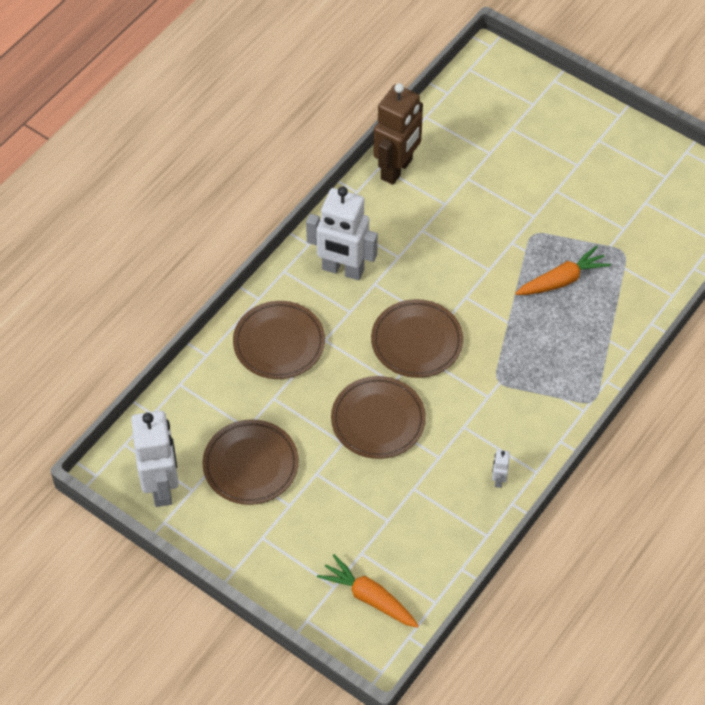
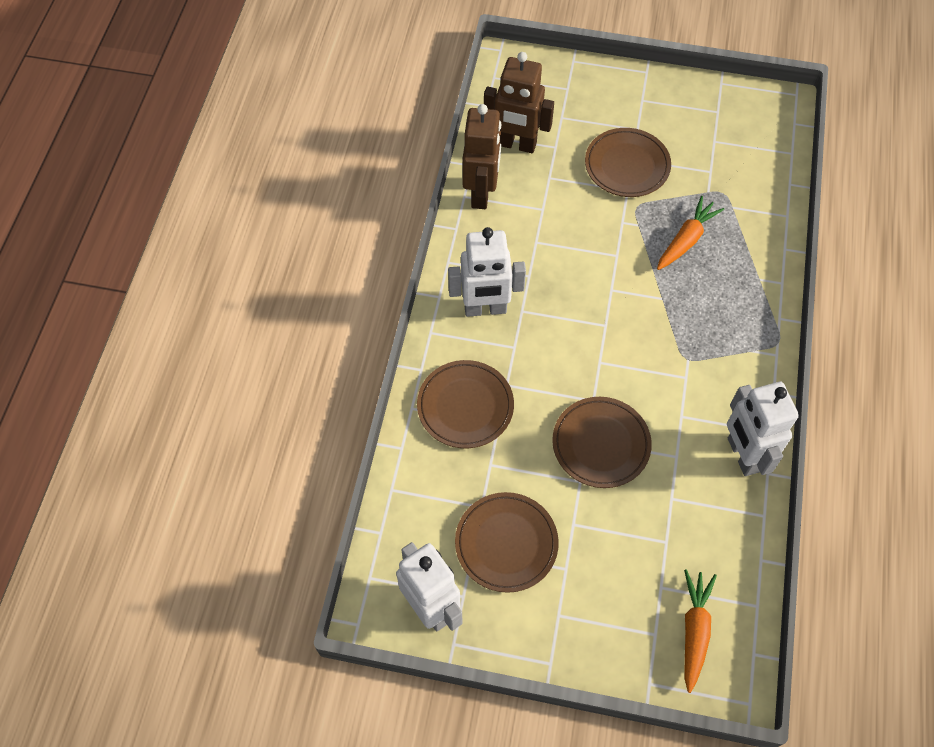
camera: 25 degrees left, 5 degrees up
orange carrot [317,554,419,628] -> orange carrot turned 90 degrees clockwise [684,569,717,693]
brown plate [371,299,463,378] -> brown plate moved to [585,128,671,197]
white robot [492,450,510,488] -> white robot [727,382,799,476], size x2.47
none -> brown robot [484,52,554,153]

